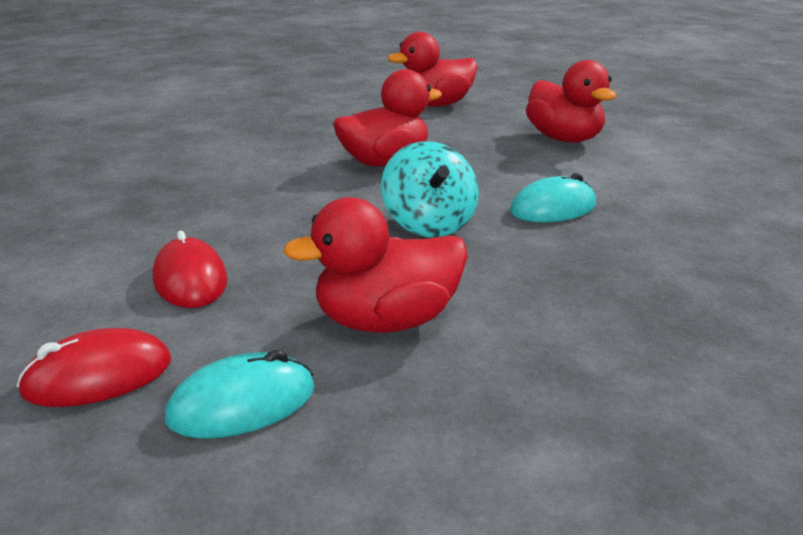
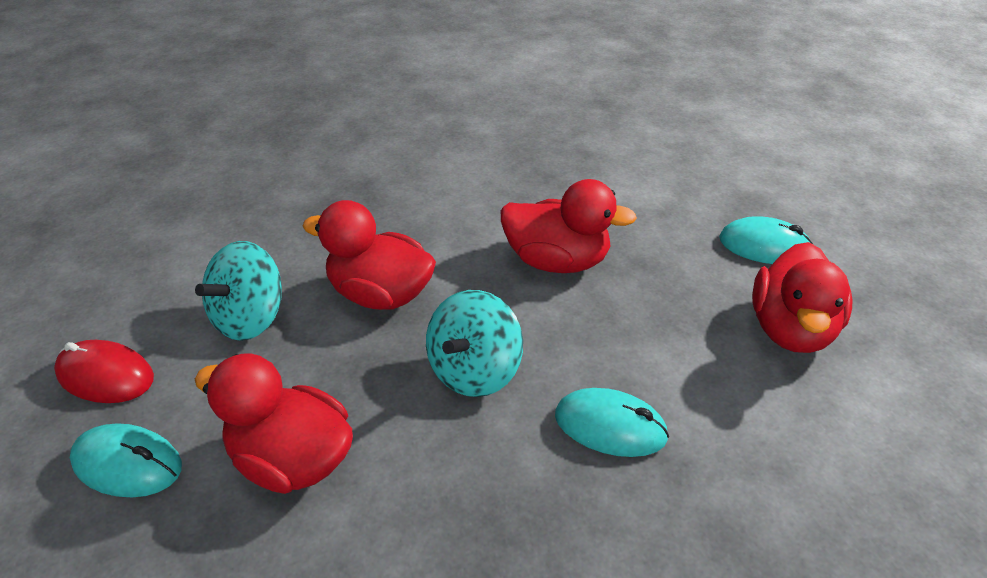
camera: 45 degrees right, 15 degrees up
red mouse [153,231,228,308] -> turquoise spinning top [195,241,282,341]
red duck [388,32,478,107] -> red duck moved to [302,200,436,310]
none -> turquoise mouse [719,216,813,264]

